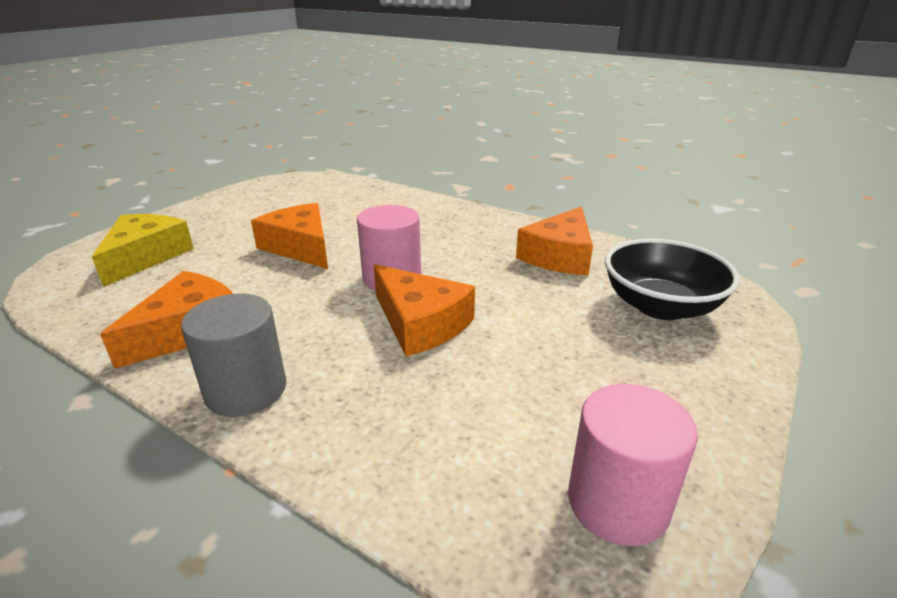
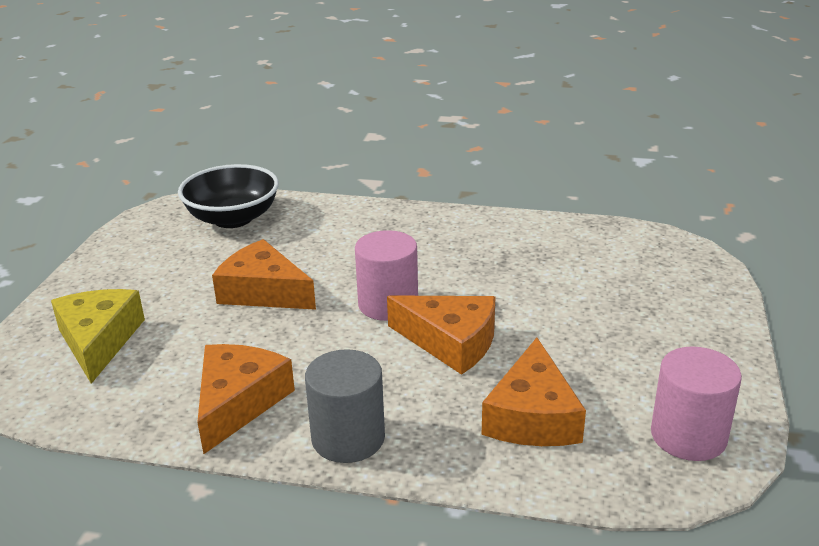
camera: 20 degrees left, 0 degrees up
orange cheese [516,206,593,276] -> orange cheese moved to [482,338,586,446]
black bowl [605,239,740,320] -> black bowl moved to [178,164,279,228]

